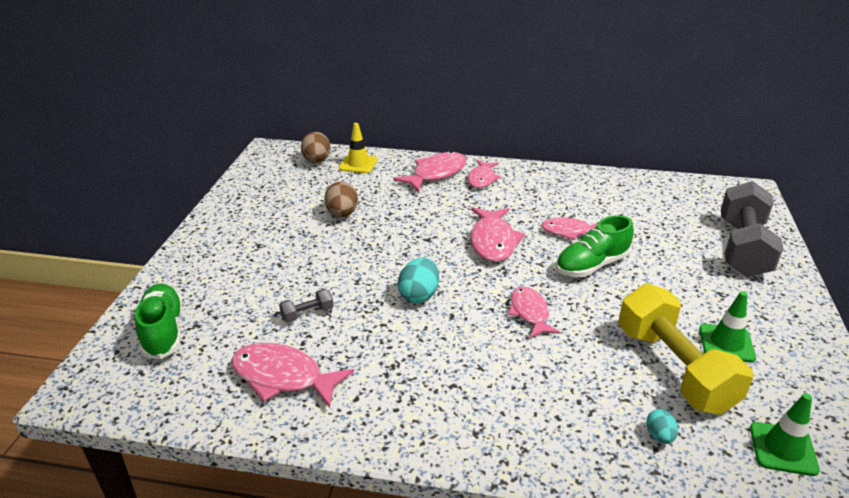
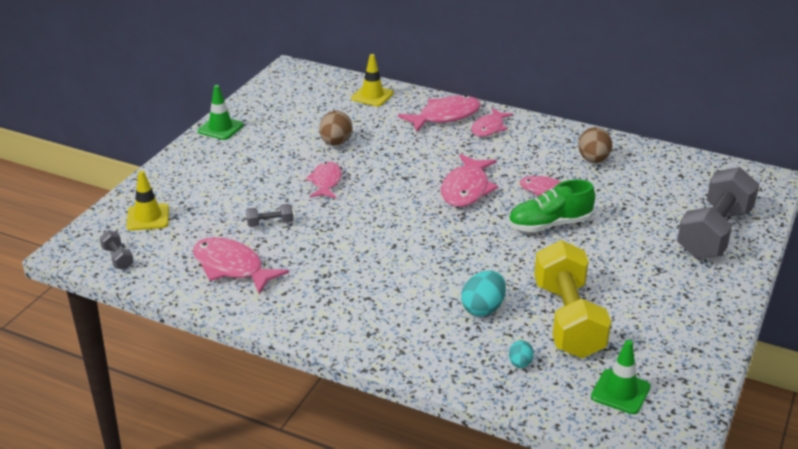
camera: 15 degrees right, 0 degrees up
green shoe [135,283,183,359] -> yellow traffic cone [127,170,169,230]
brown egg [301,132,331,163] -> brown egg moved to [578,127,612,163]
turquoise egg [398,257,439,303] -> turquoise egg moved to [461,271,506,317]
pink fish [508,287,560,338] -> pink fish moved to [305,162,342,198]
green traffic cone [699,291,756,362] -> green traffic cone moved to [198,85,244,140]
none -> grey dumbbell [99,230,133,270]

